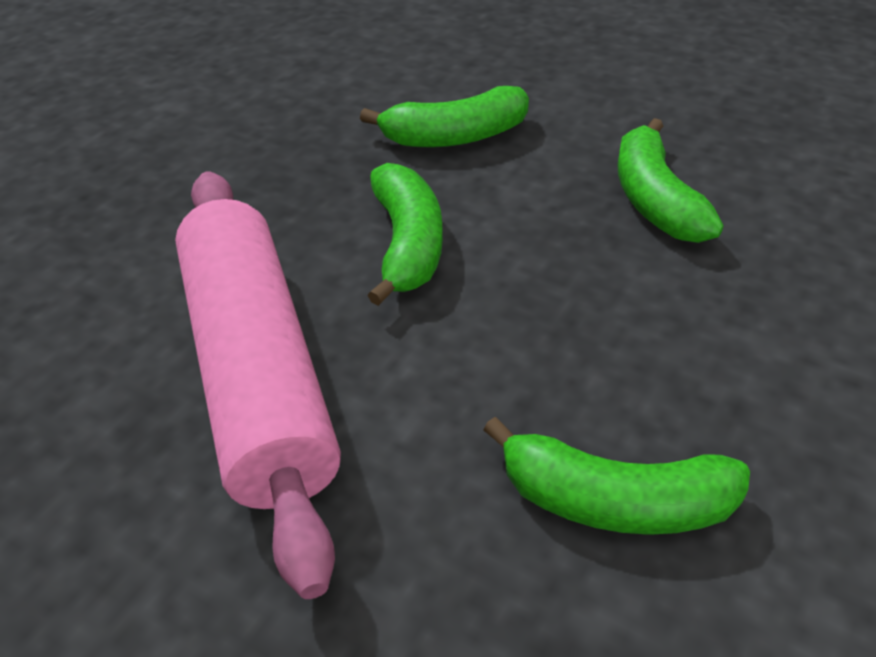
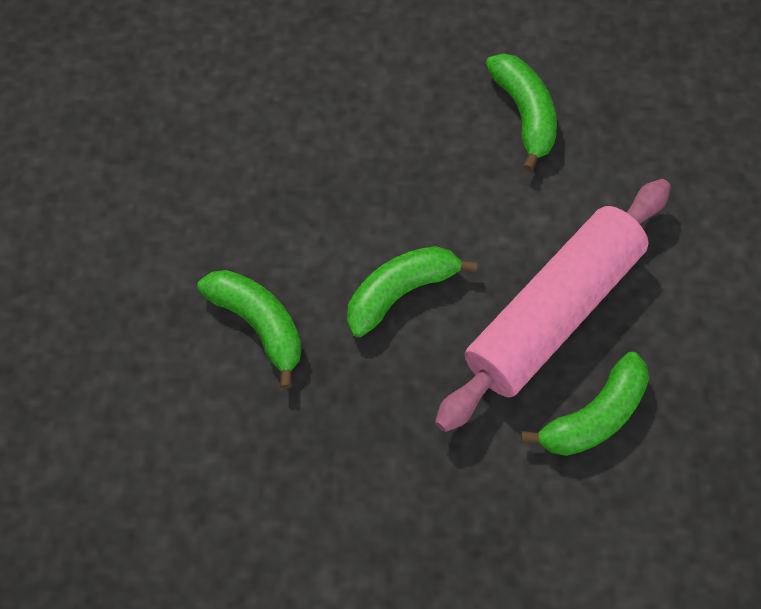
camera: 120 degrees left, 20 degrees up
green banana [617,118,723,243] -> green banana moved to [521,352,649,456]

